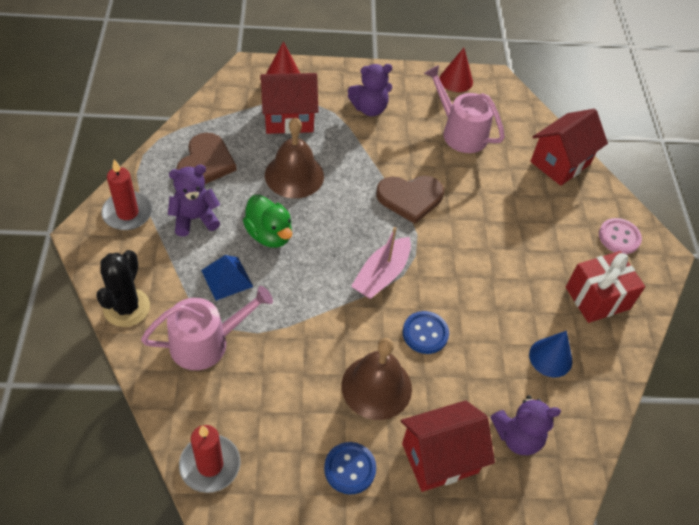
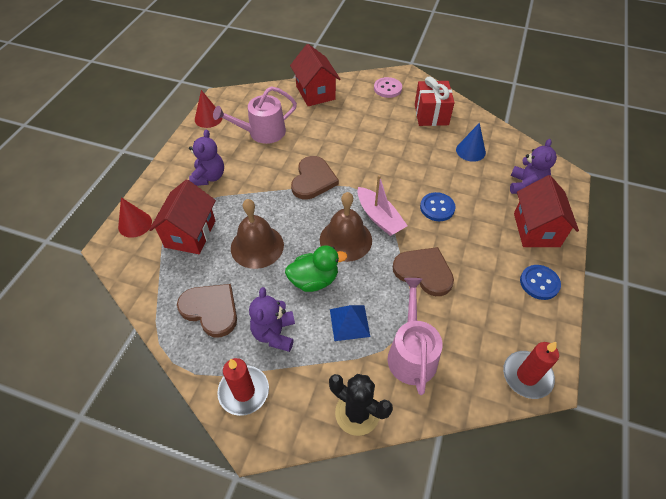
camera: 65 degrees left, 0 degrees up
brown bell [342,338,412,420] -> brown bell moved to [320,192,372,262]
none -> brown heart [393,247,454,296]

